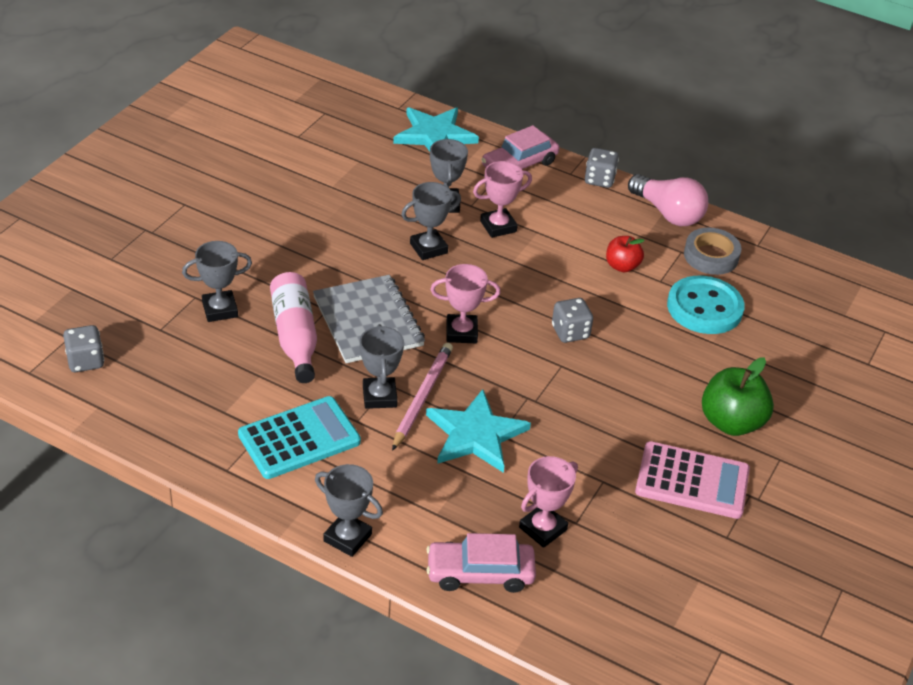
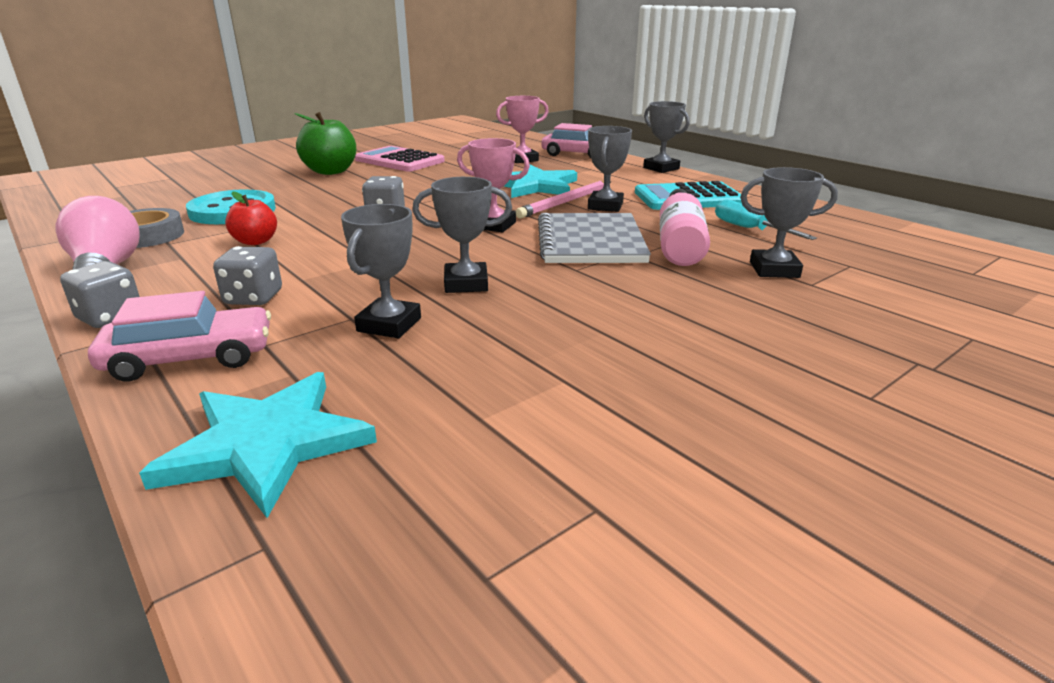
camera: 155 degrees left, 15 degrees down
grey dice [63,325,104,372] -> grey dice moved to [213,246,282,305]
pink trophy [473,161,532,238] -> none
none -> turquoise screwdriver [715,199,817,240]

